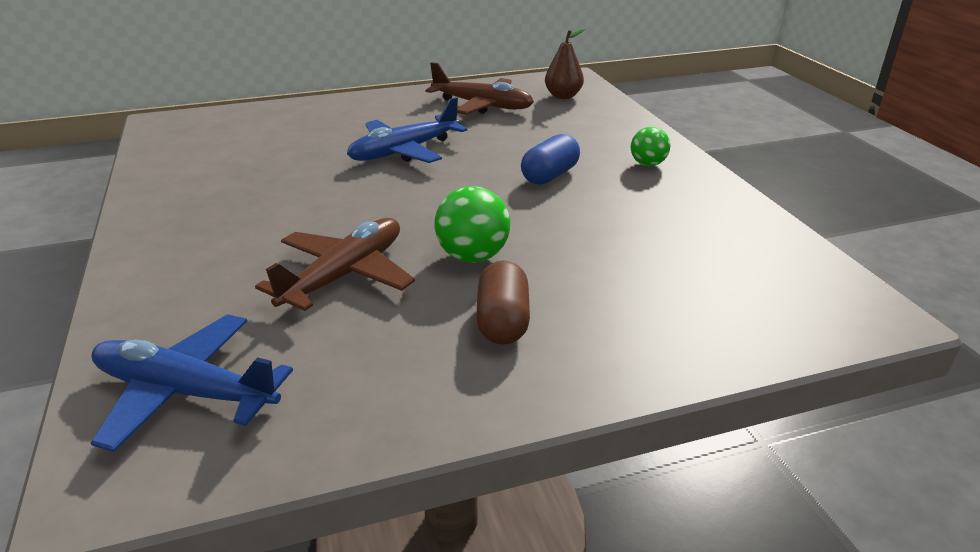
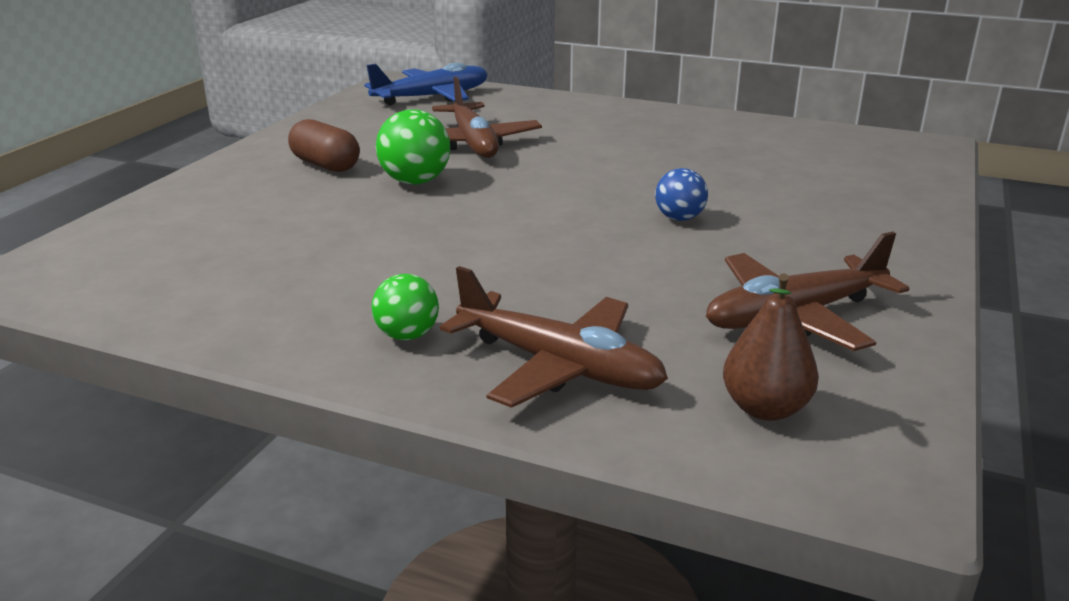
camera: 130 degrees right, 5 degrees down
blue plane [347,97,468,163] -> blue ball [655,168,708,221]
blue capsule [521,134,580,185] -> none
none -> brown plane [440,266,668,408]

